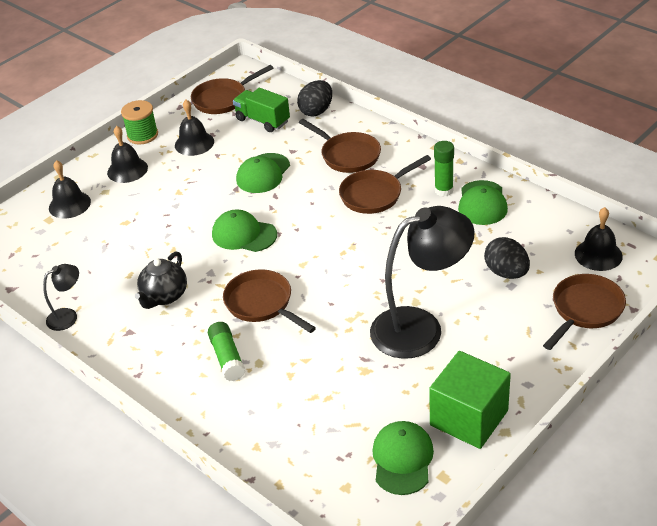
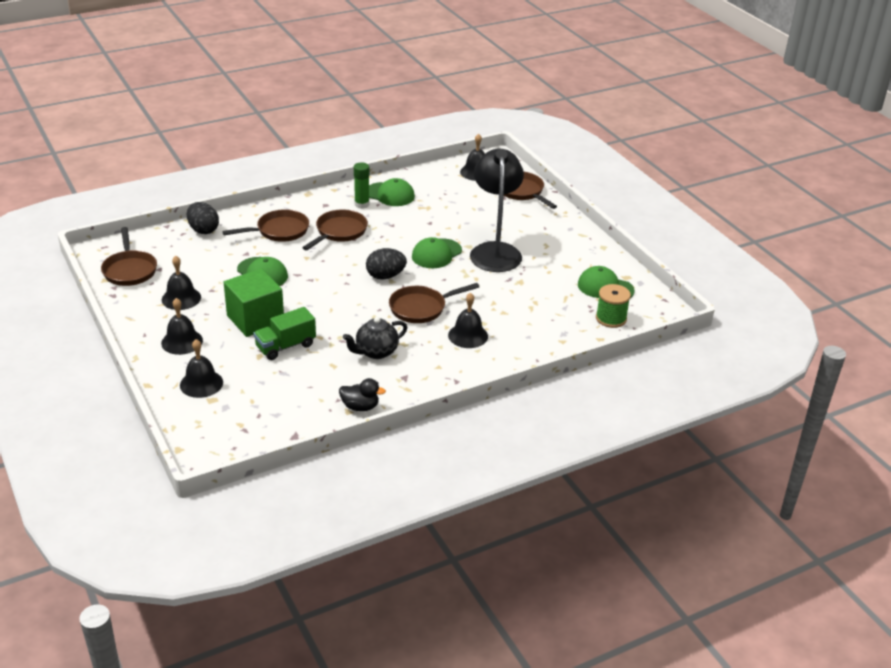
camera: 75 degrees left, 5 degrees down
black lamp [43,264,79,331] -> black duck [339,378,386,411]
green spool [121,100,158,145] -> green spool moved to [596,284,631,328]
black teapot [135,251,187,309] -> black teapot turned 105 degrees clockwise [343,317,407,359]
green glue stick [208,322,245,381] -> black bell [448,292,488,348]
green cap [212,209,277,252] -> green cap moved to [412,237,462,268]
green truck [233,88,290,132] -> green truck moved to [254,307,316,360]
brown pan [339,155,431,214] -> brown pan turned 135 degrees counterclockwise [302,209,368,250]
green cube [429,351,511,449] -> green cube moved to [224,269,284,337]
black egg [484,237,530,279] -> black egg moved to [366,248,407,279]

